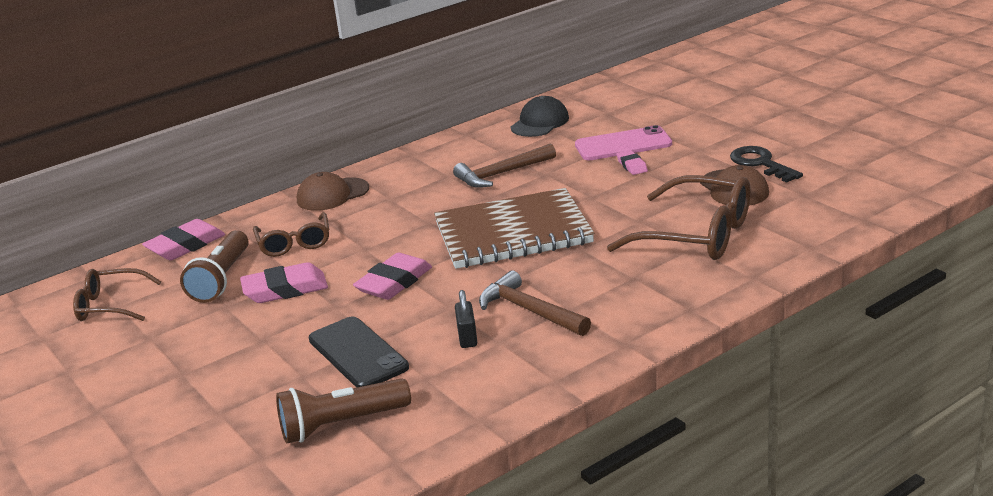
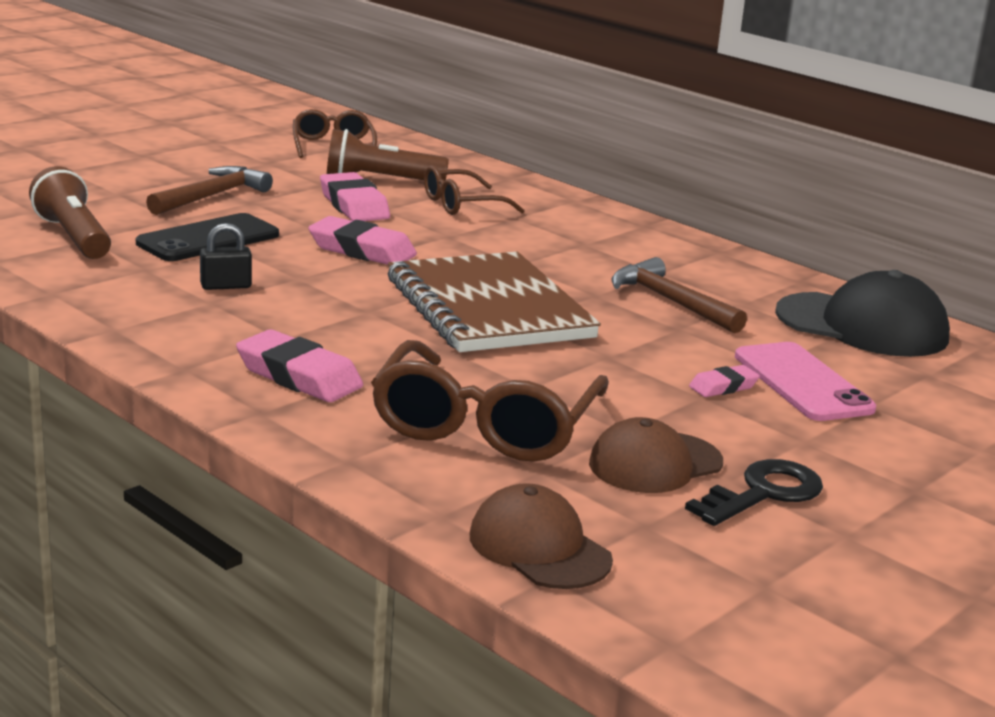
camera: 75 degrees right, 5 degrees down
pink eraser [142,219,225,260] -> pink eraser moved to [236,329,363,402]
brown cap [297,172,369,211] -> brown cap moved to [470,483,613,589]
brown hammer [479,270,591,336] -> brown hammer moved to [146,166,273,215]
black cap [510,96,569,137] -> black cap [775,270,950,357], size x1.51

